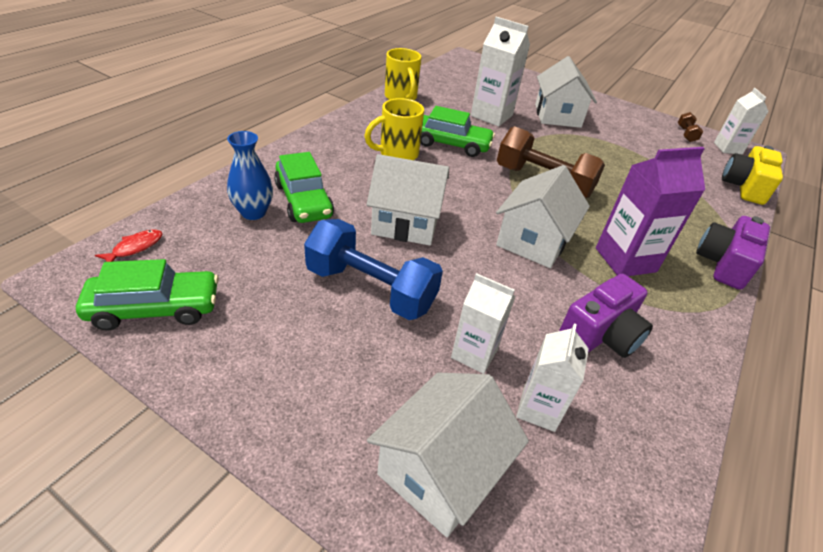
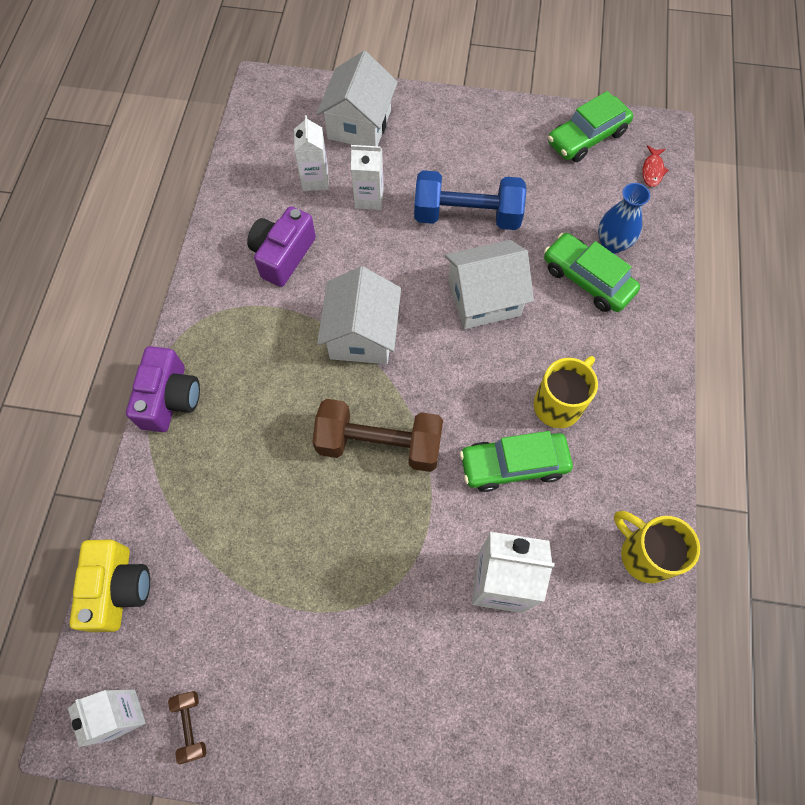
camera: 160 degrees right, 25 degrees up
white house [535,56,597,128] -> none
purple carton [596,147,705,276] -> none

